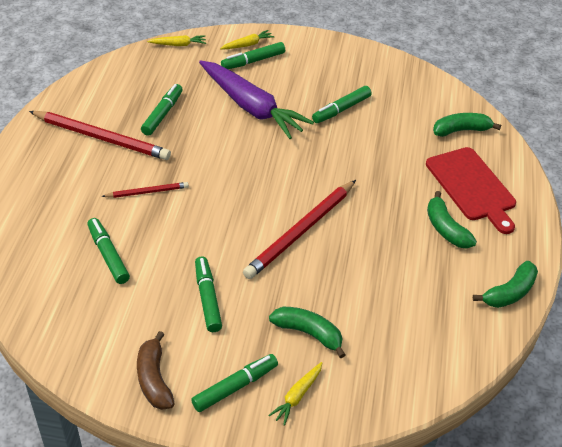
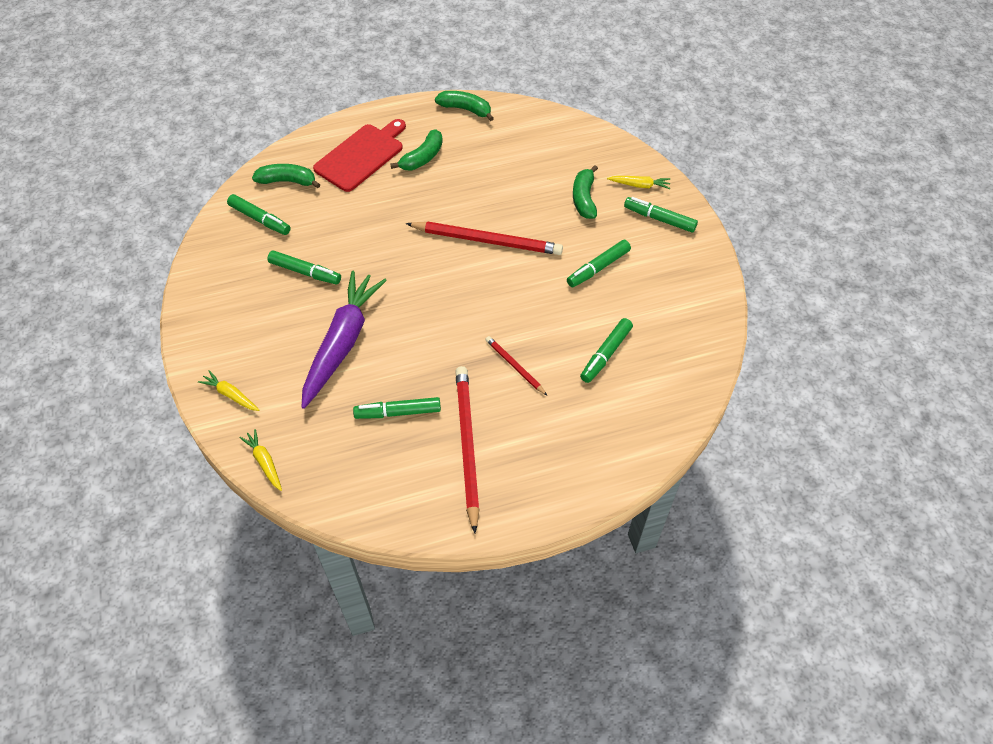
camera: 115 degrees left, 10 degrees up
brown banana [137,331,175,410] -> none
green marker [221,42,285,69] -> green marker moved to [227,194,291,235]
green banana [433,113,501,137] -> green banana turned 135 degrees clockwise [252,164,320,188]

